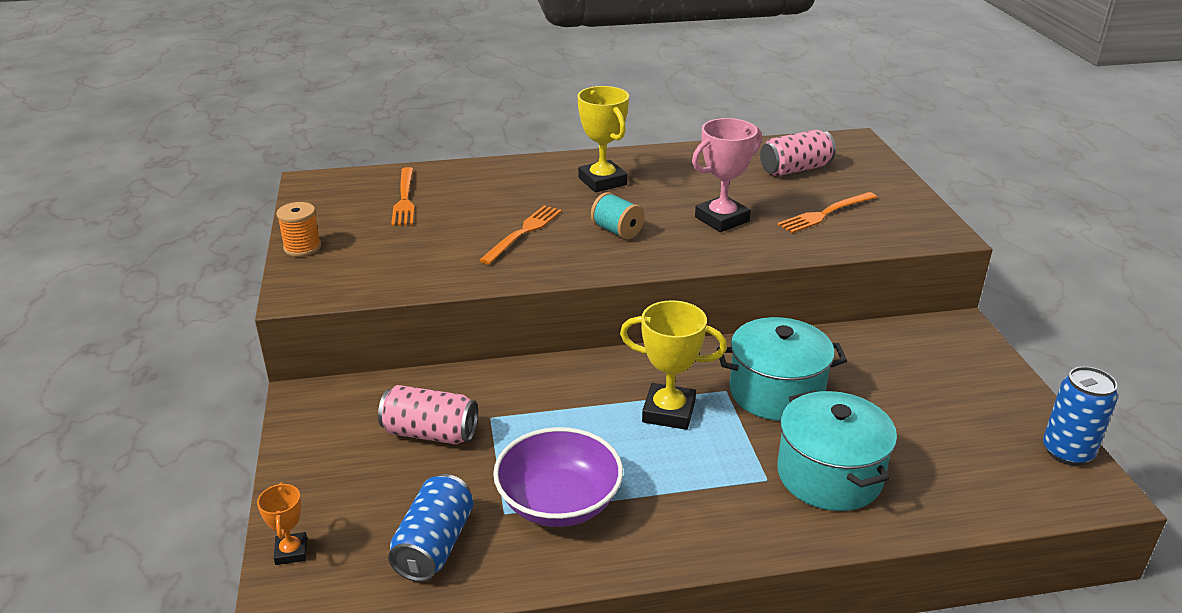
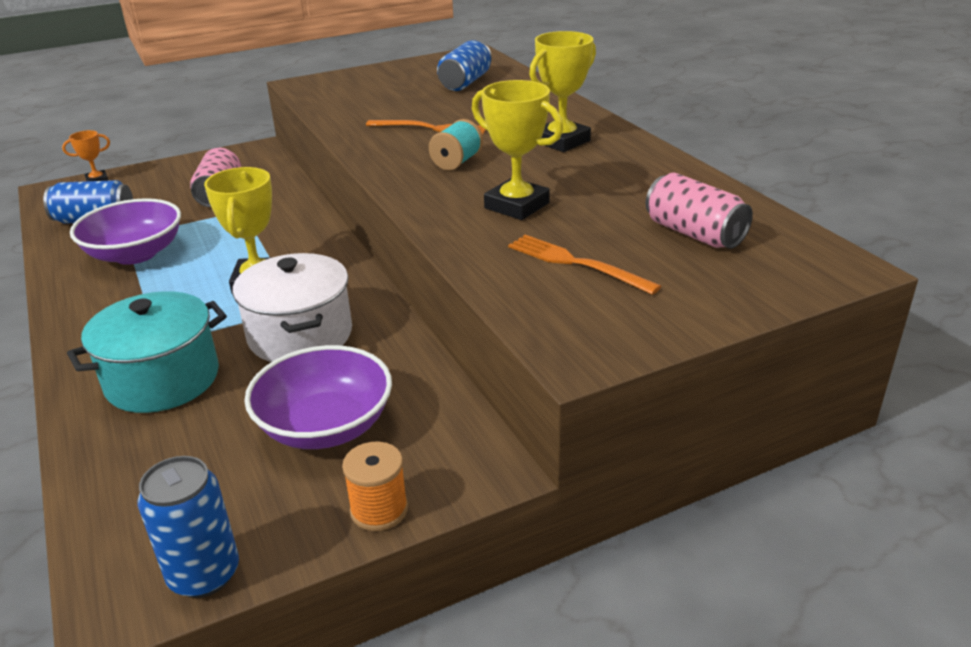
camera: 75 degrees right, 0 degrees up
orange spool [277,202,321,257] -> orange spool moved to [342,442,408,531]
orange fork [391,167,415,226] -> blue can [437,40,492,91]
pink trophy [692,118,762,232] -> yellow trophy [472,80,563,220]
turquoise pot [717,317,847,421] -> white pot [233,253,352,362]
none -> purple bowl [244,345,392,449]

